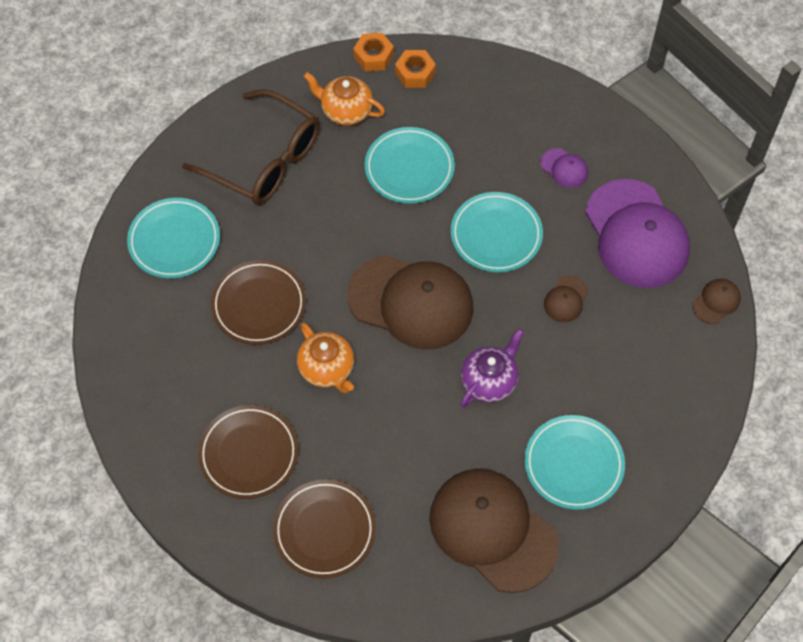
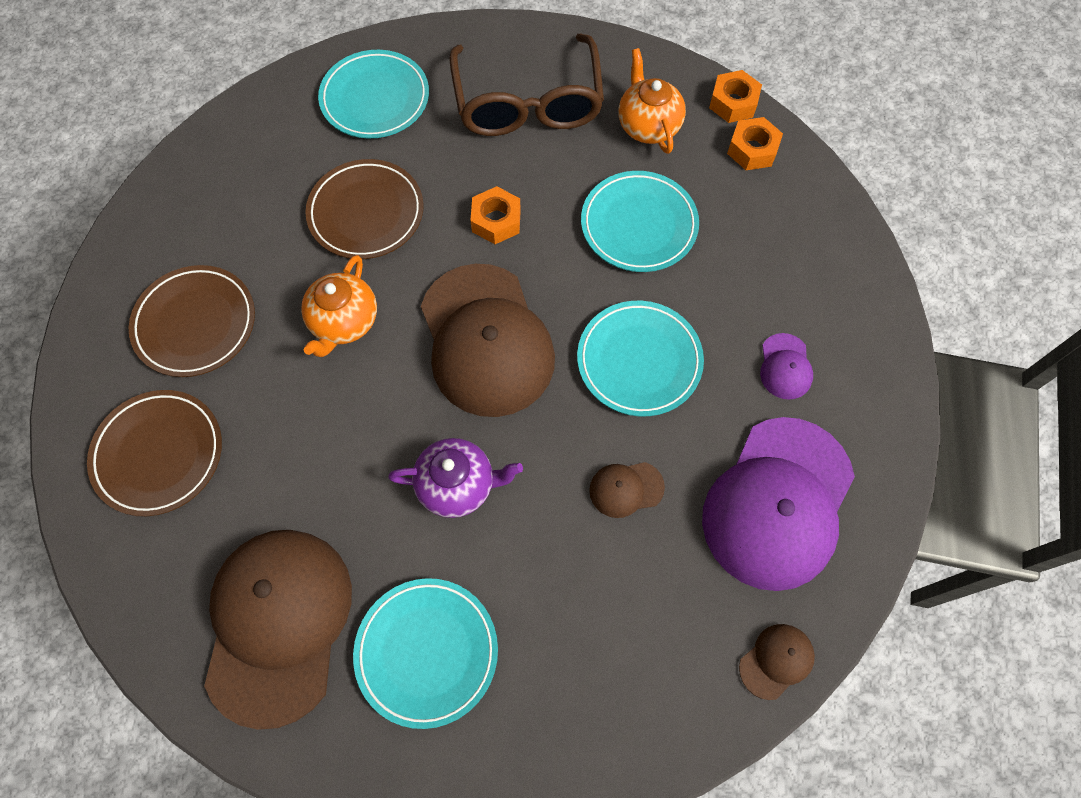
camera: 50 degrees right, 5 degrees up
brown cap [692,279,741,324] -> brown cap turned 45 degrees counterclockwise [739,624,815,700]
none -> orange nut [470,186,521,244]

